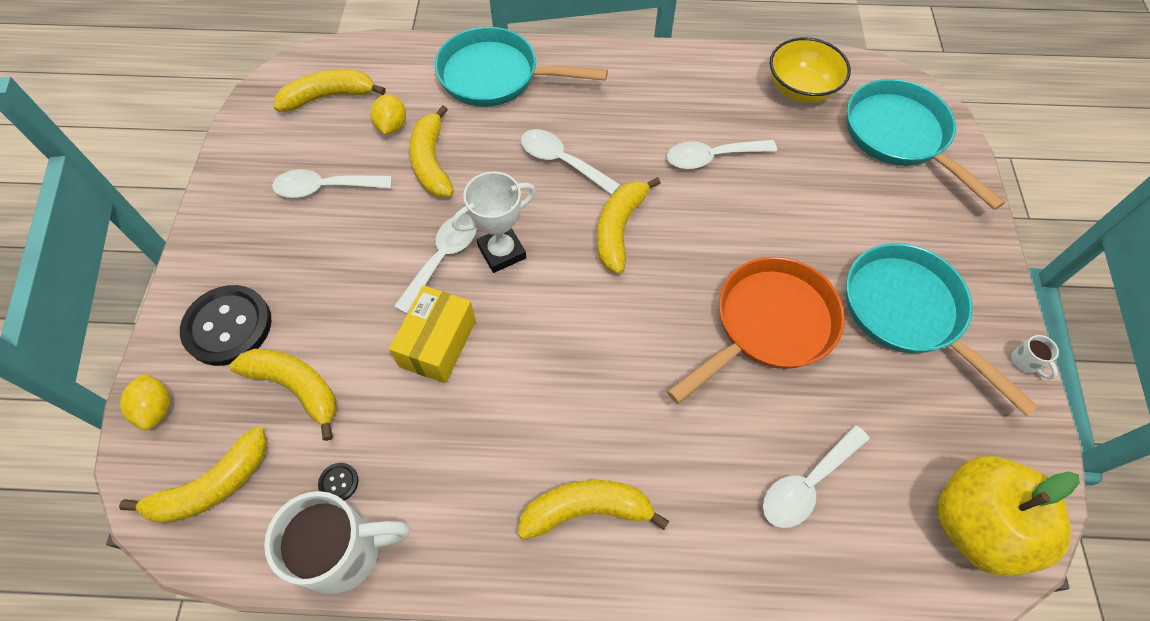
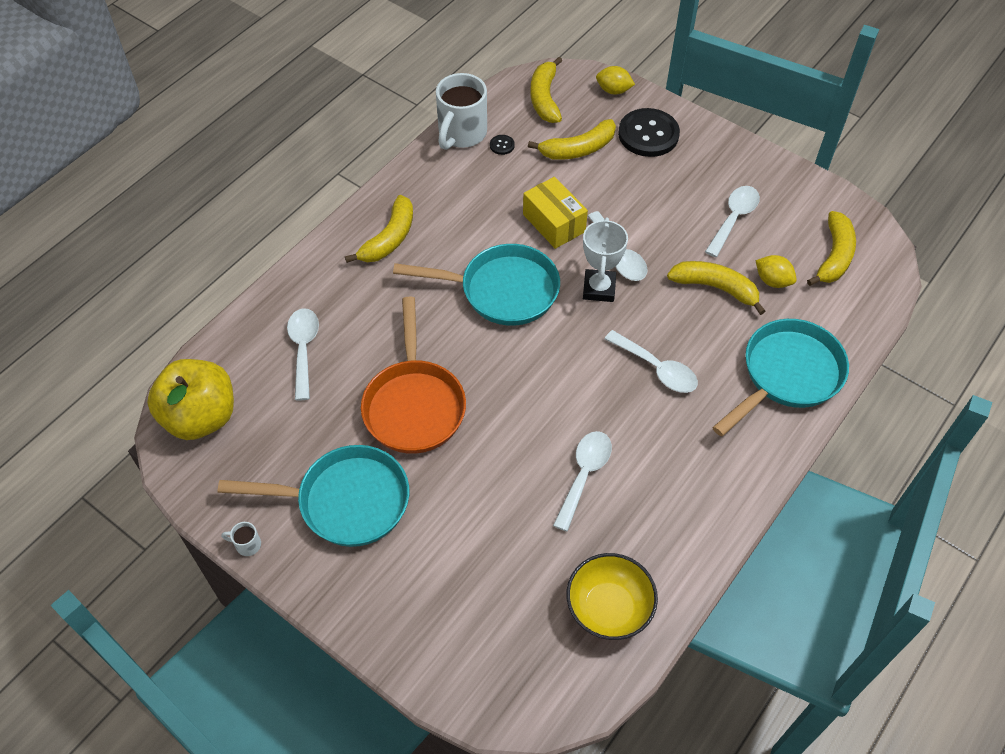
camera: 125 degrees right, 5 degrees down
white spoon [521,129,620,195] -> white spoon turned 60 degrees clockwise [604,330,698,393]
yellow banana [597,177,661,274] -> none
turquoise pan [847,79,1005,210] -> turquoise pan moved to [393,244,560,326]

